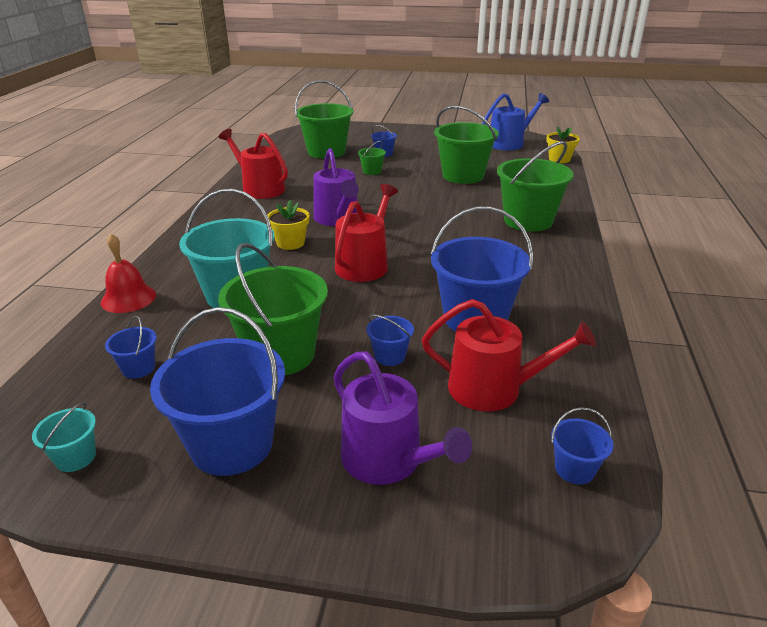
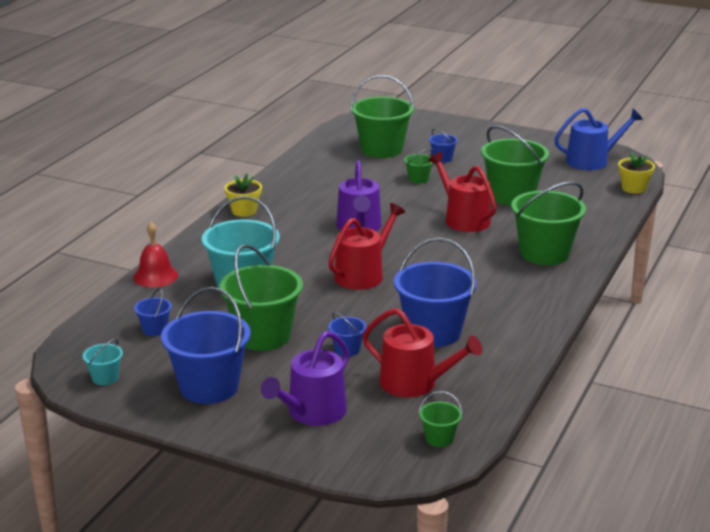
camera: 15 degrees right, 5 degrees down
red watering can [219,129,288,199] -> red watering can moved to [428,152,497,232]
yellow flower pot [267,200,309,250] -> yellow flower pot moved to [225,174,262,217]
purple watering can [333,351,472,485] -> purple watering can turned 60 degrees clockwise [261,331,349,426]
blue bucket [551,407,614,484] -> green bucket [419,391,463,447]

